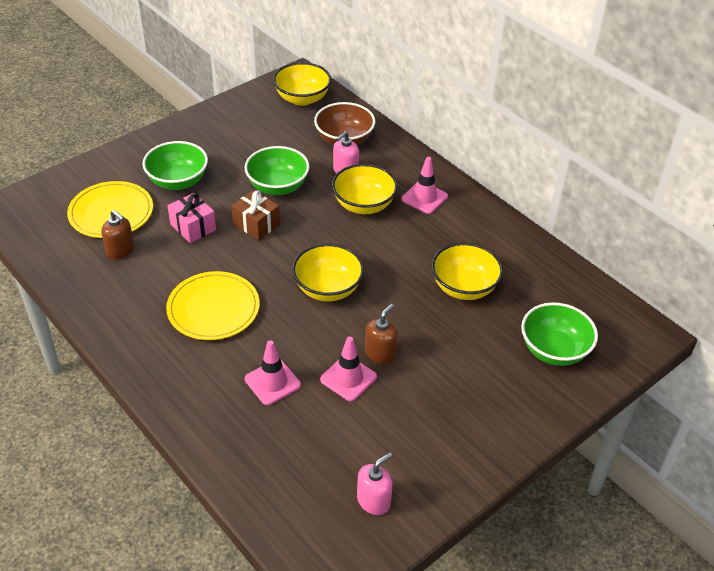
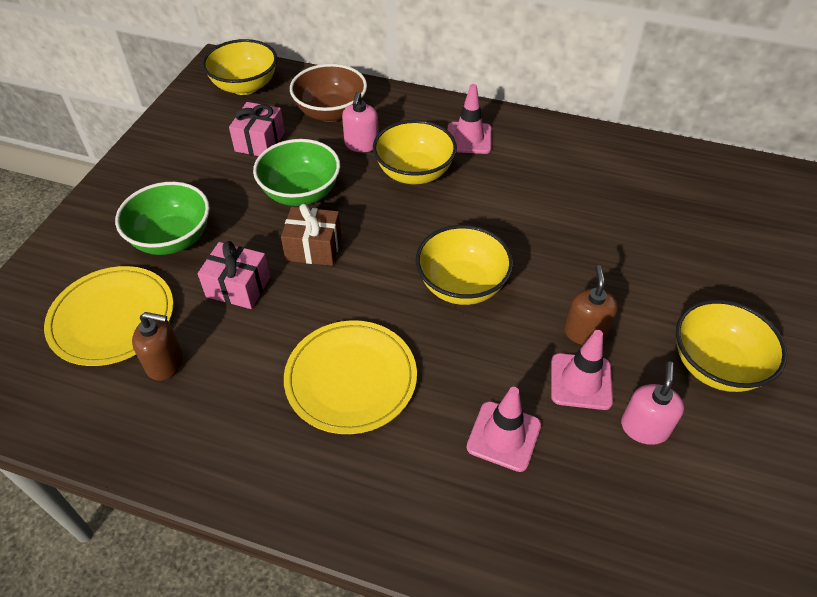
camera: 30 degrees left, 5 degrees up
pink soap dispenser [357,452,393,515] -> pink soap dispenser moved to [621,362,684,445]
yellow bowl [431,243,503,300] -> yellow bowl moved to [676,300,787,392]
green bowl [521,302,598,366] -> none
none -> pink gift [229,102,285,156]

